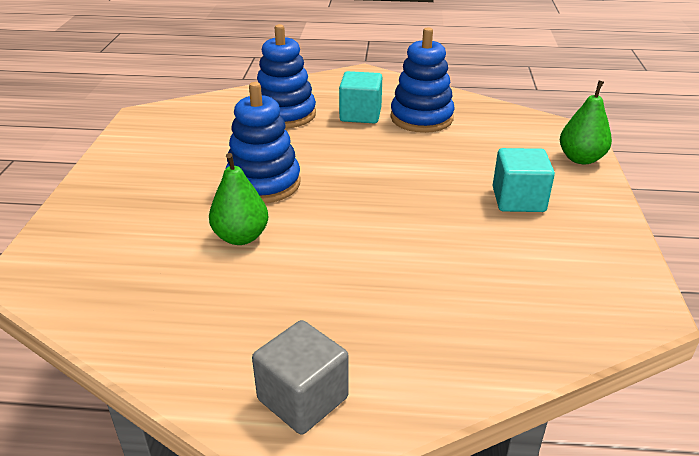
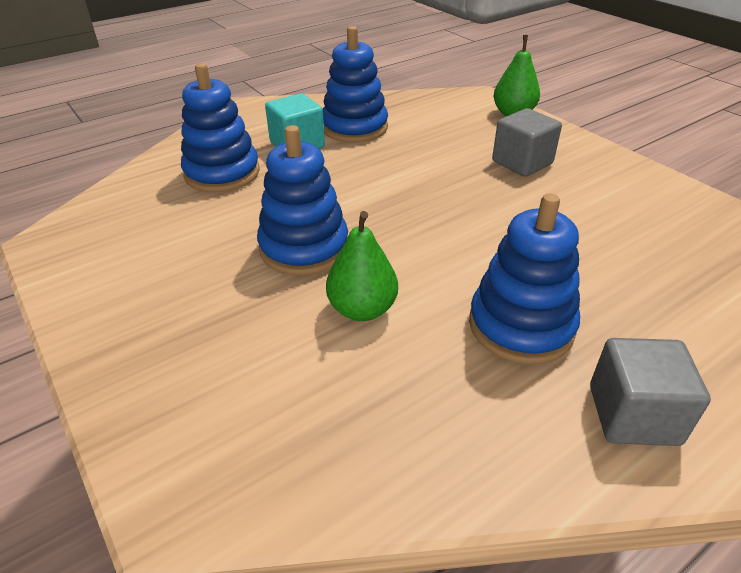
camera: 40 degrees left, 5 degrees up
turquoise cube [493,148,555,212] -> grey cube [492,108,562,177]
none -> blue stacking toy [469,193,580,364]

